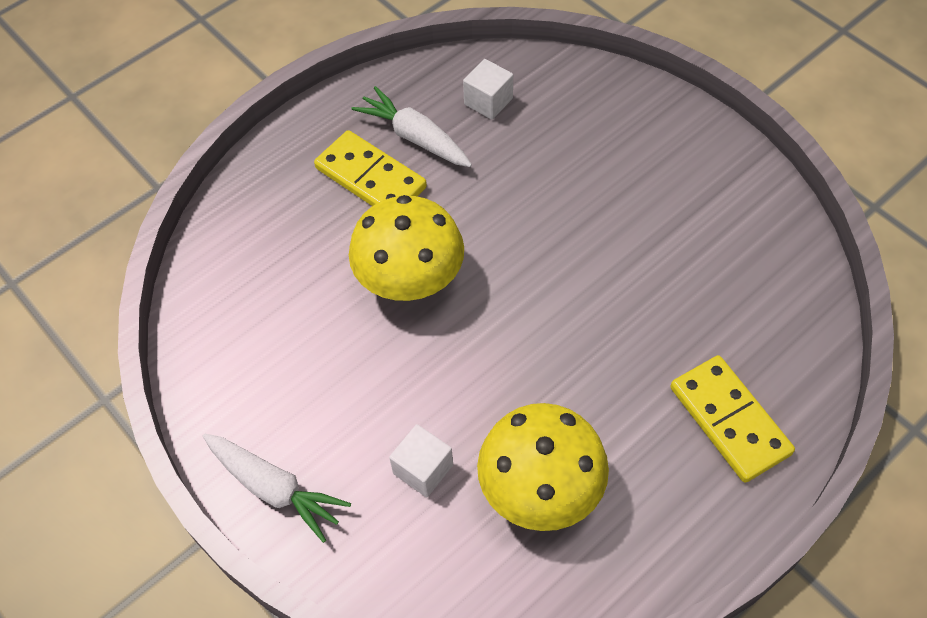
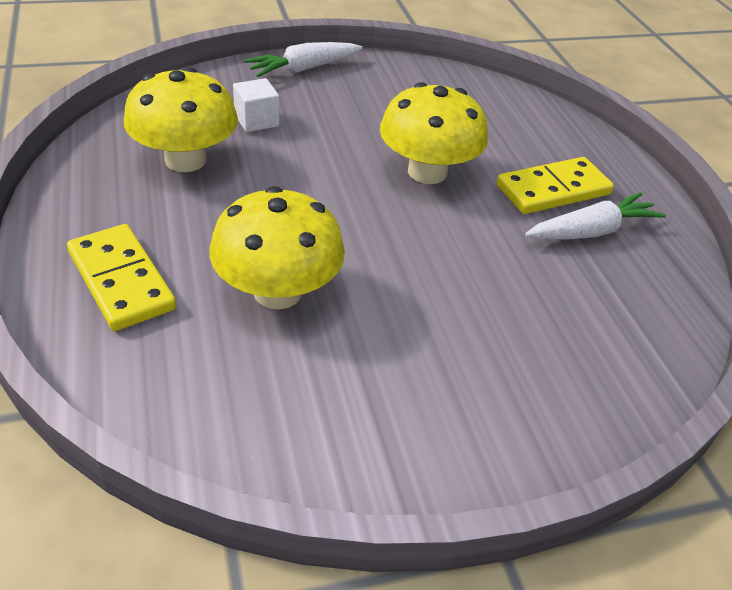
camera: 110 degrees right, 15 degrees down
white cube [463,59,513,120] -> none
yellow domino [670,355,795,483] -> yellow domino turned 60 degrees clockwise [67,224,177,331]
none -> yellow mushroom [210,186,345,310]

